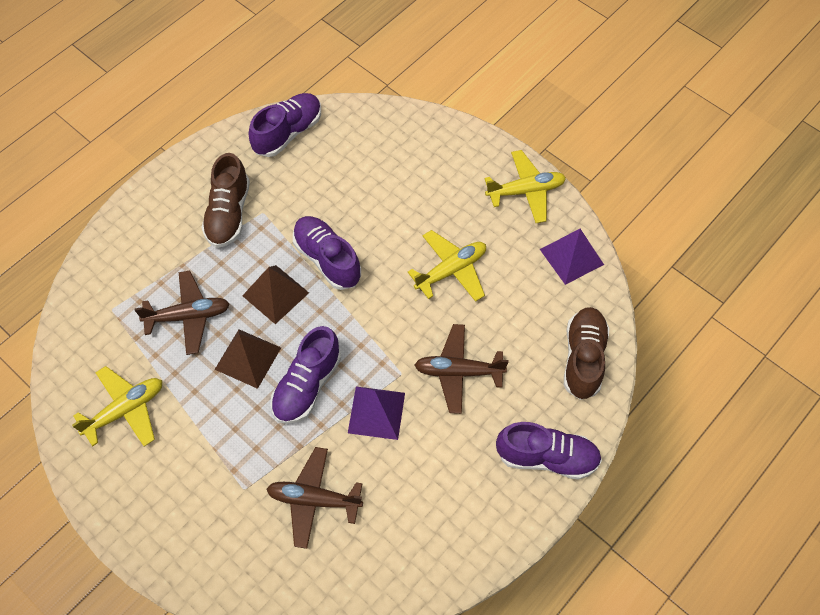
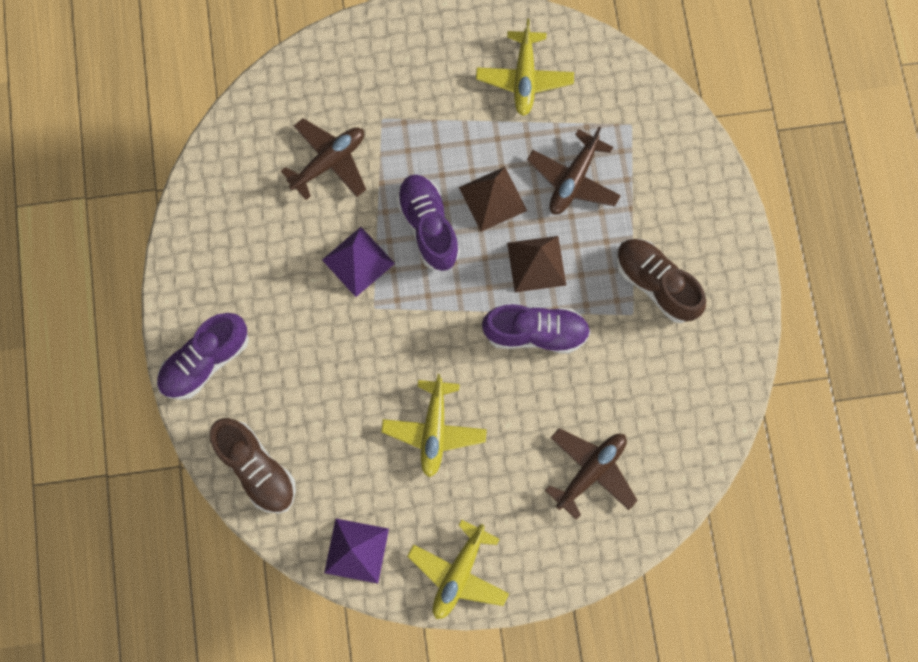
camera: 130 degrees right, 15 degrees up
purple shoe [249,93,321,157] -> none
brown plane [415,324,509,414] -> brown plane moved to [545,428,638,520]

